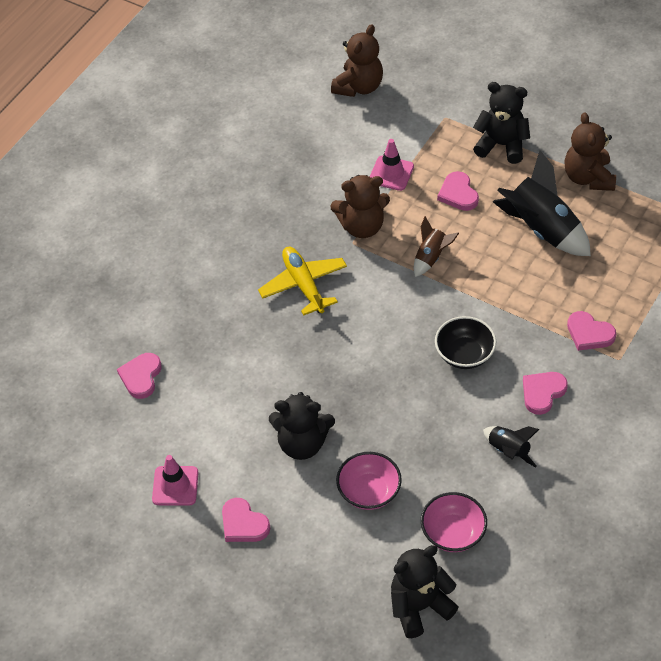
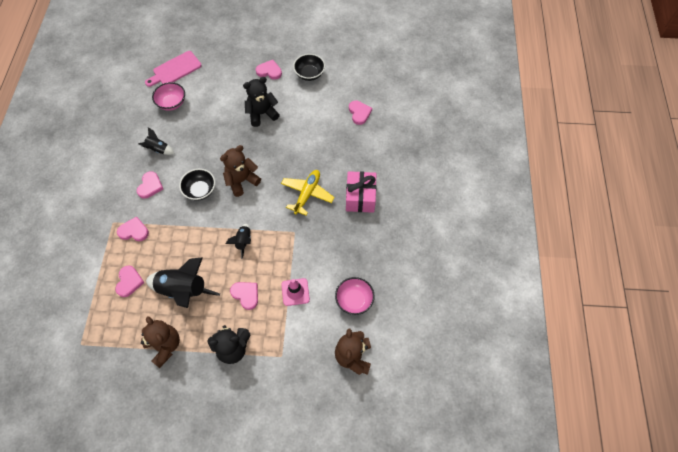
camera: 150 degrees right, 10 degrees up
pink traffic cone [152,455,198,506] -> black bowl [293,54,325,81]
yellow plane [258,247,347,315] -> yellow plane turned 105 degrees counterclockwise [281,170,335,216]
brown teddy bear [330,175,390,238] -> brown teddy bear moved to [220,145,261,197]
pink bowl [336,452,402,510] -> pink bowl moved to [335,277,375,315]
black teddy bear [391,545,459,638] -> pink cutting board [145,51,202,87]
brown rocket [414,216,459,277] -> black rocket [226,224,251,259]
none -> pink heart [115,266,145,297]
none -> pink gift [346,171,377,213]

